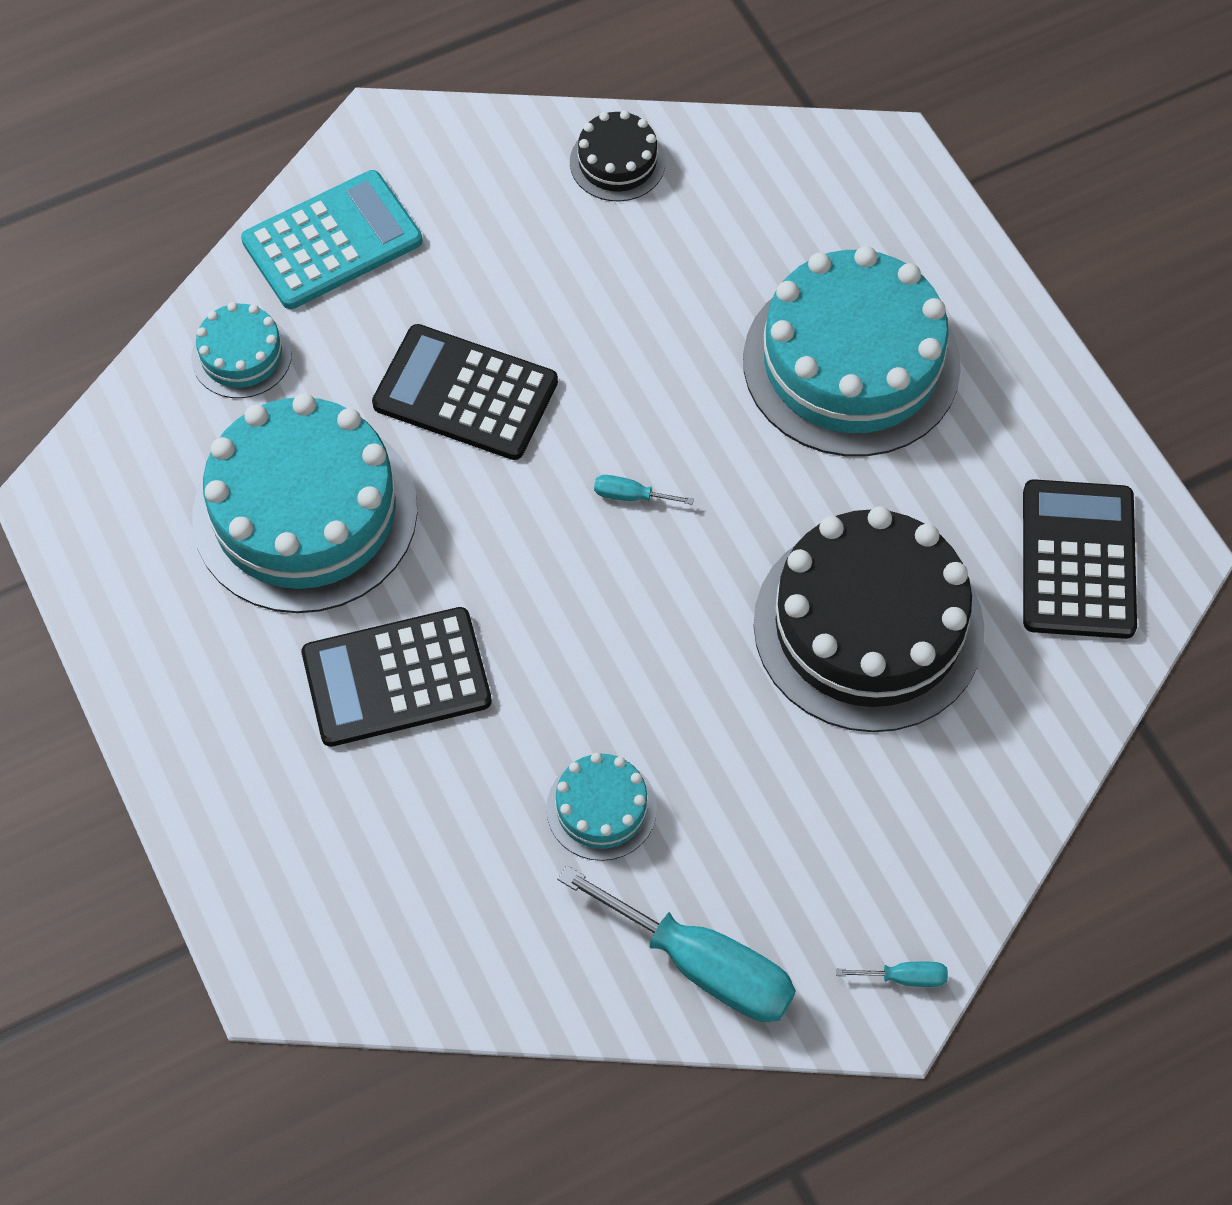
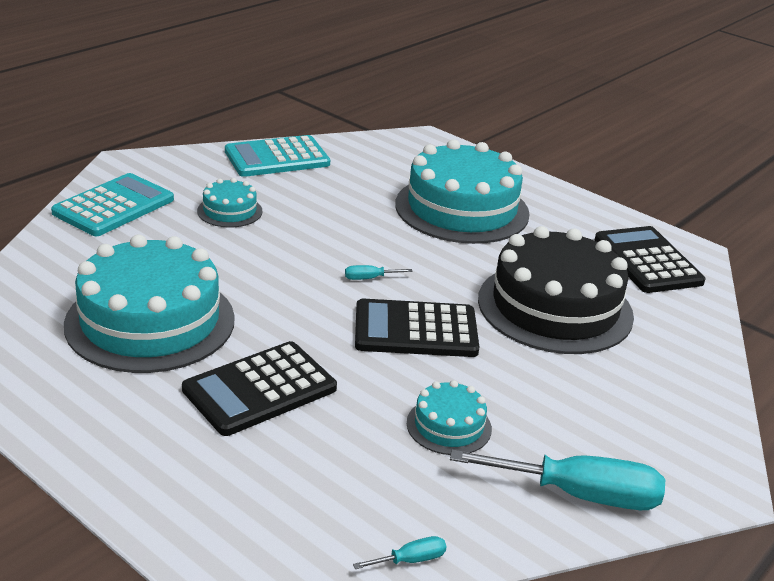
camera: 25 degrees left, 30 degrees down
turquoise cake [191,302,292,398] -> turquoise cake moved to [197,178,263,228]
black calculator [372,324,558,460] -> black calculator moved to [355,299,479,357]
black cake [570,110,665,201] -> turquoise calculator [225,135,330,177]
turquoise screwdriver [836,962,948,987] -> turquoise screwdriver moved to [353,536,447,569]

